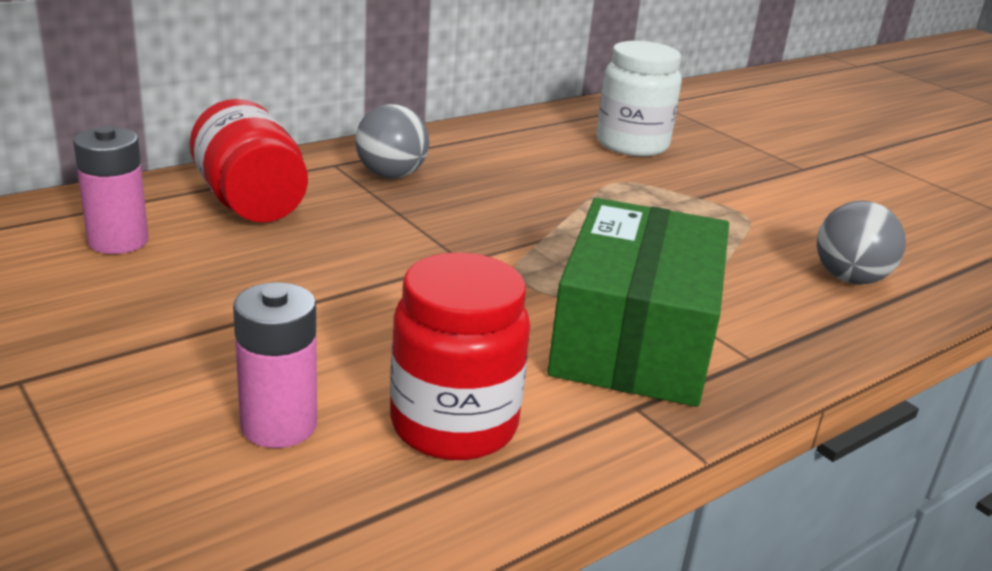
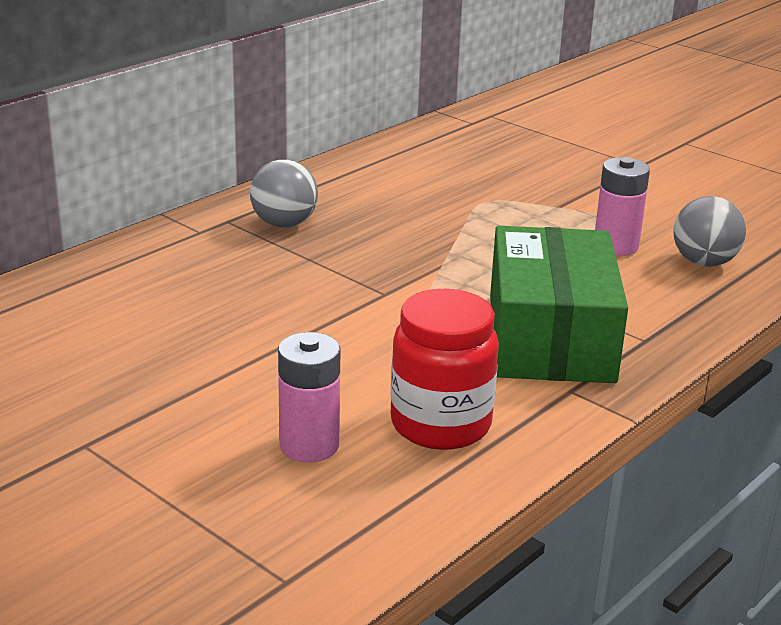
camera: 10 degrees left, 0 degrees up
pink battery [73,126,149,254] -> pink battery moved to [595,157,650,256]
red jar [190,99,308,222] -> none
white jar [596,41,682,157] -> none

